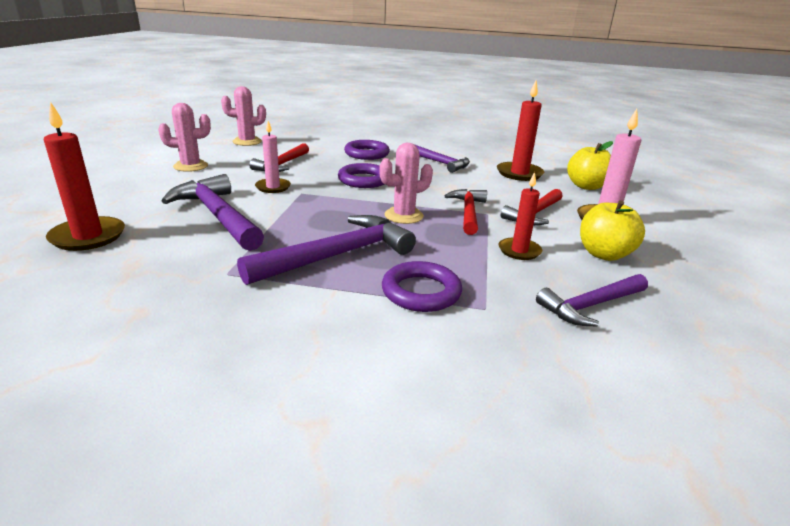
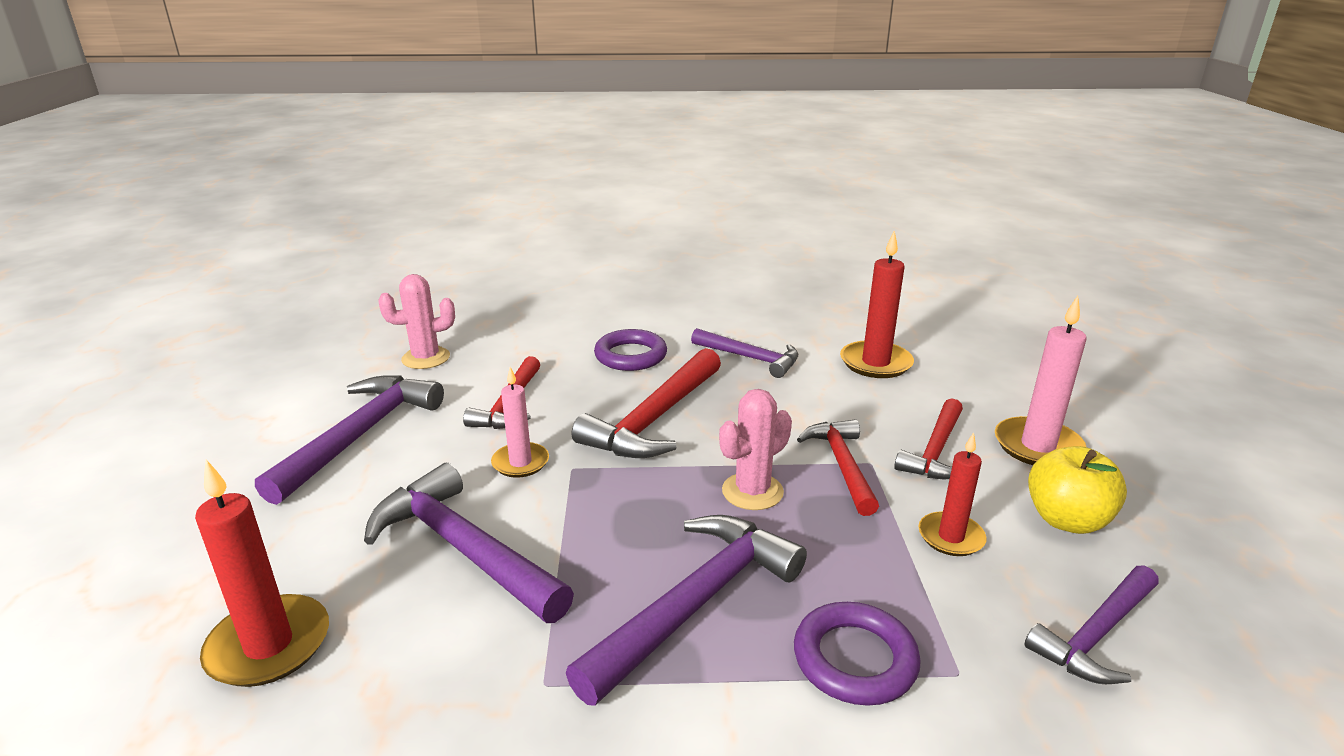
camera: 10 degrees left, 0 degrees up
pink cactus [158,103,211,172] -> purple hammer [255,375,444,505]
purple ring [338,163,384,188] -> red hammer [572,348,721,458]
yellow apple [567,141,613,190] -> none

